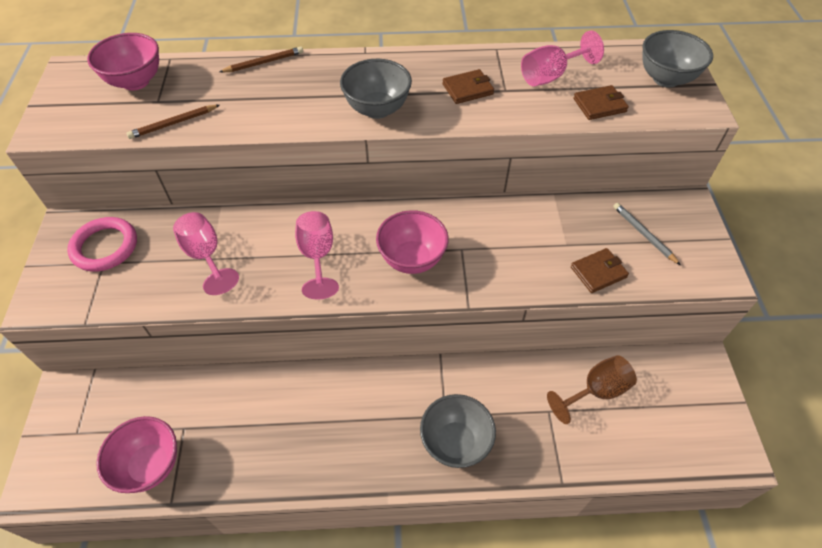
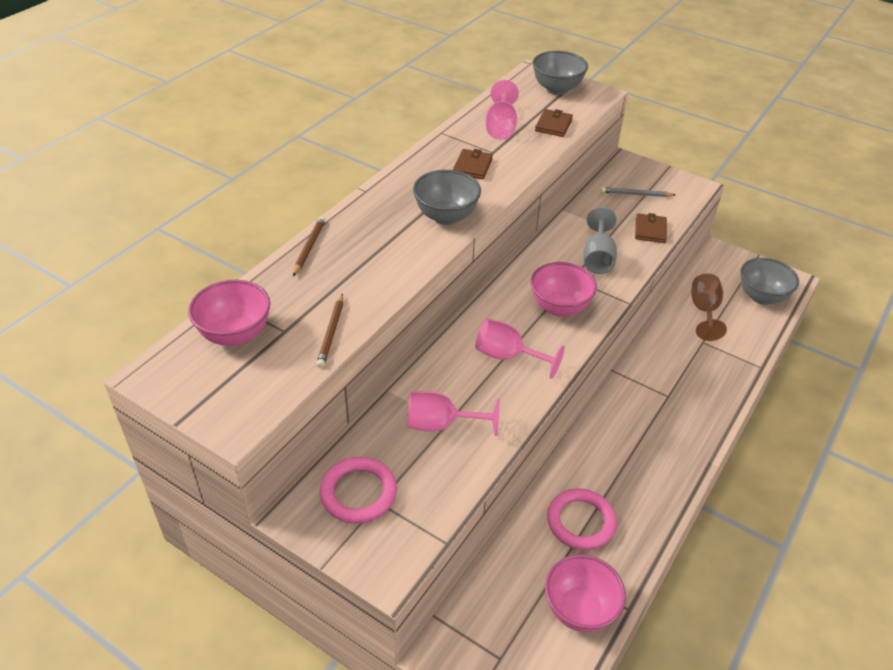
camera: 55 degrees left, 10 degrees down
grey bowl [420,394,496,468] -> grey bowl moved to [741,258,799,305]
none -> pink ring [547,488,617,550]
none -> grey goblet [583,207,617,274]

